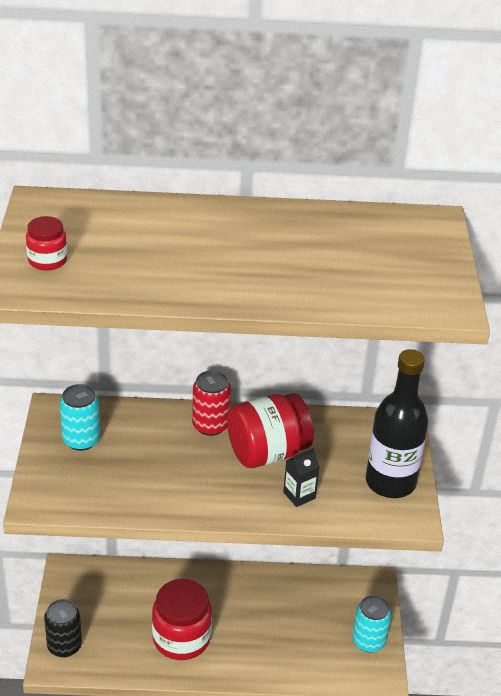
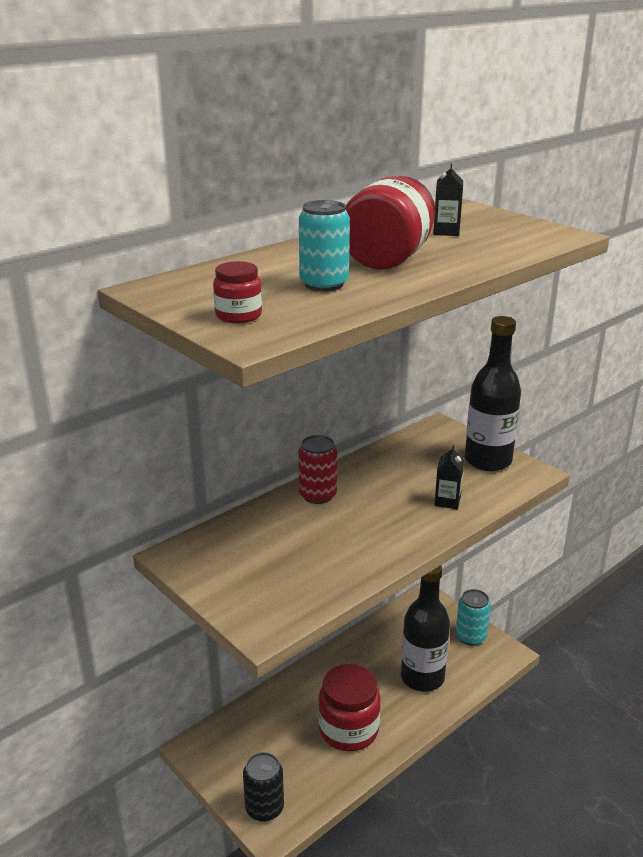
camera: 40 degrees left, 10 degrees down
turquoise can [60,384,100,451] -> turquoise can moved to [299,200,350,292]
red jar [227,393,314,468] -> red jar moved to [346,176,436,270]
none -> black bottle [401,565,450,692]
none -> black carton [433,164,463,236]

